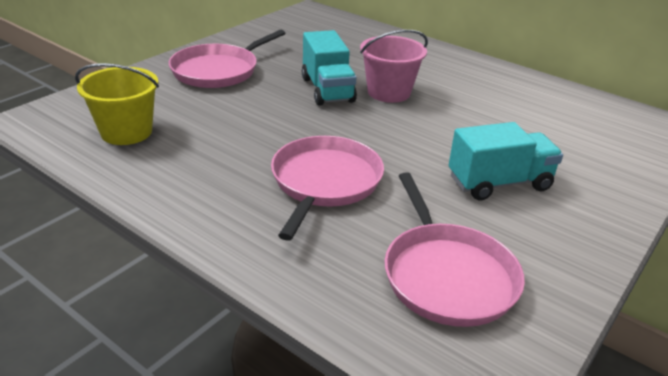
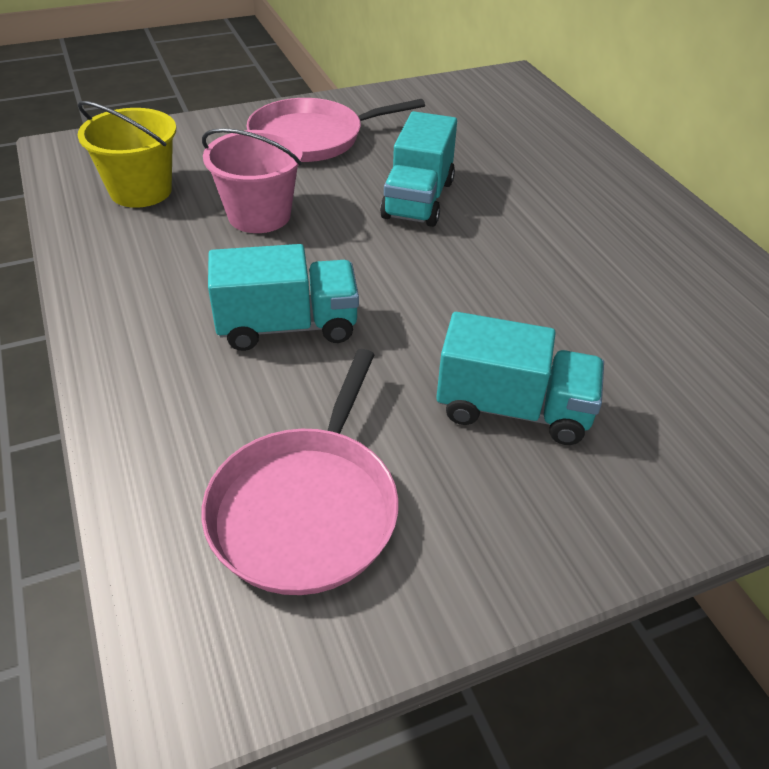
camera: 30 degrees right, 10 degrees up
pink pan [271,136,384,241] -> turquoise truck [208,244,359,351]
pink bucket [360,30,428,103] -> pink bucket moved to [202,128,303,233]

